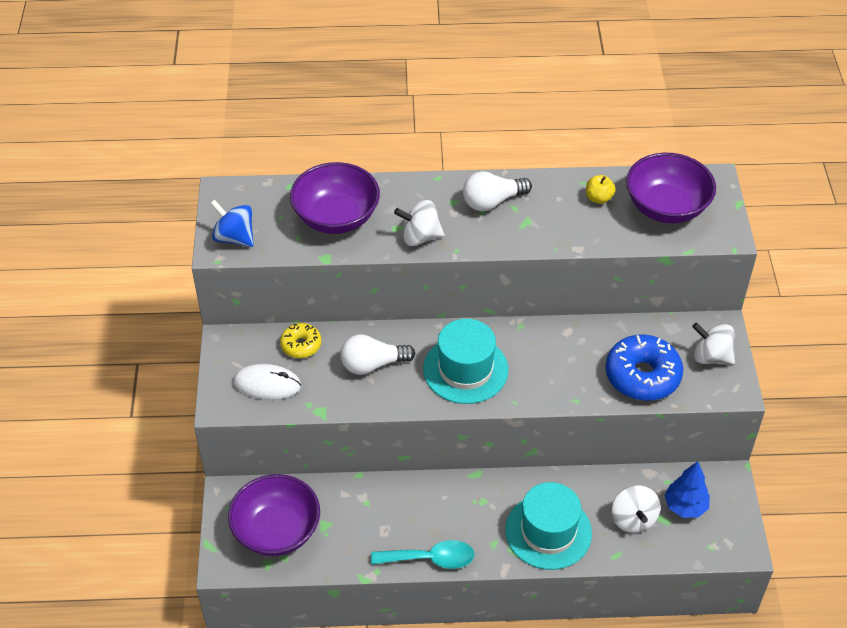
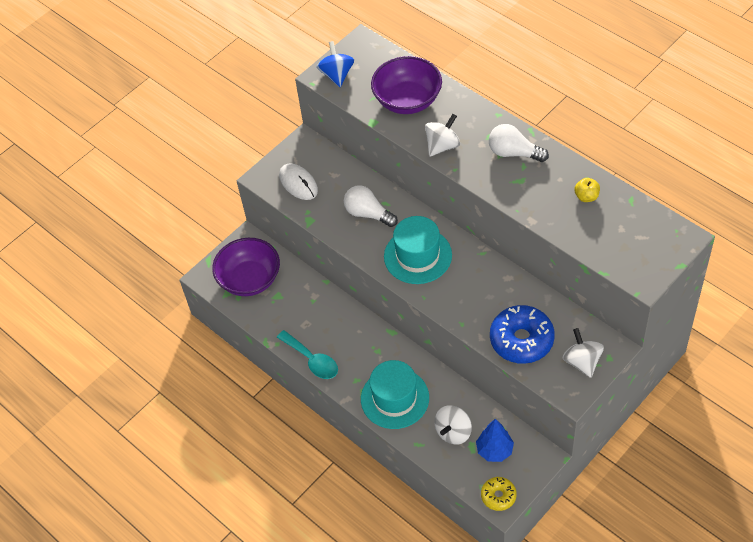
camera: 50 degrees right, 5 degrees up
yellow donut [280,323,321,358] -> yellow donut moved to [481,477,517,511]
white spinning top [394,200,444,246] -> white spinning top turned 90 degrees clockwise [425,114,460,157]
purple bowl [626,153,716,223] -> none

